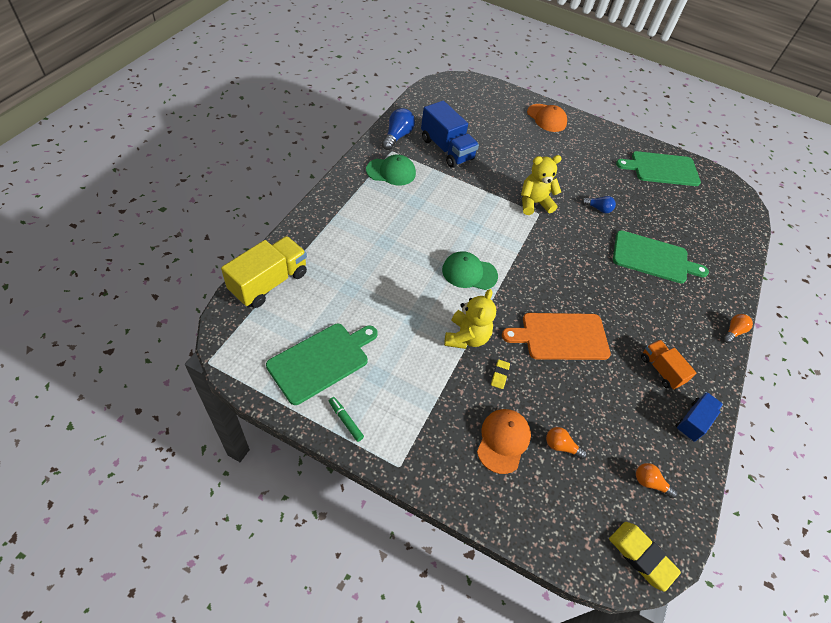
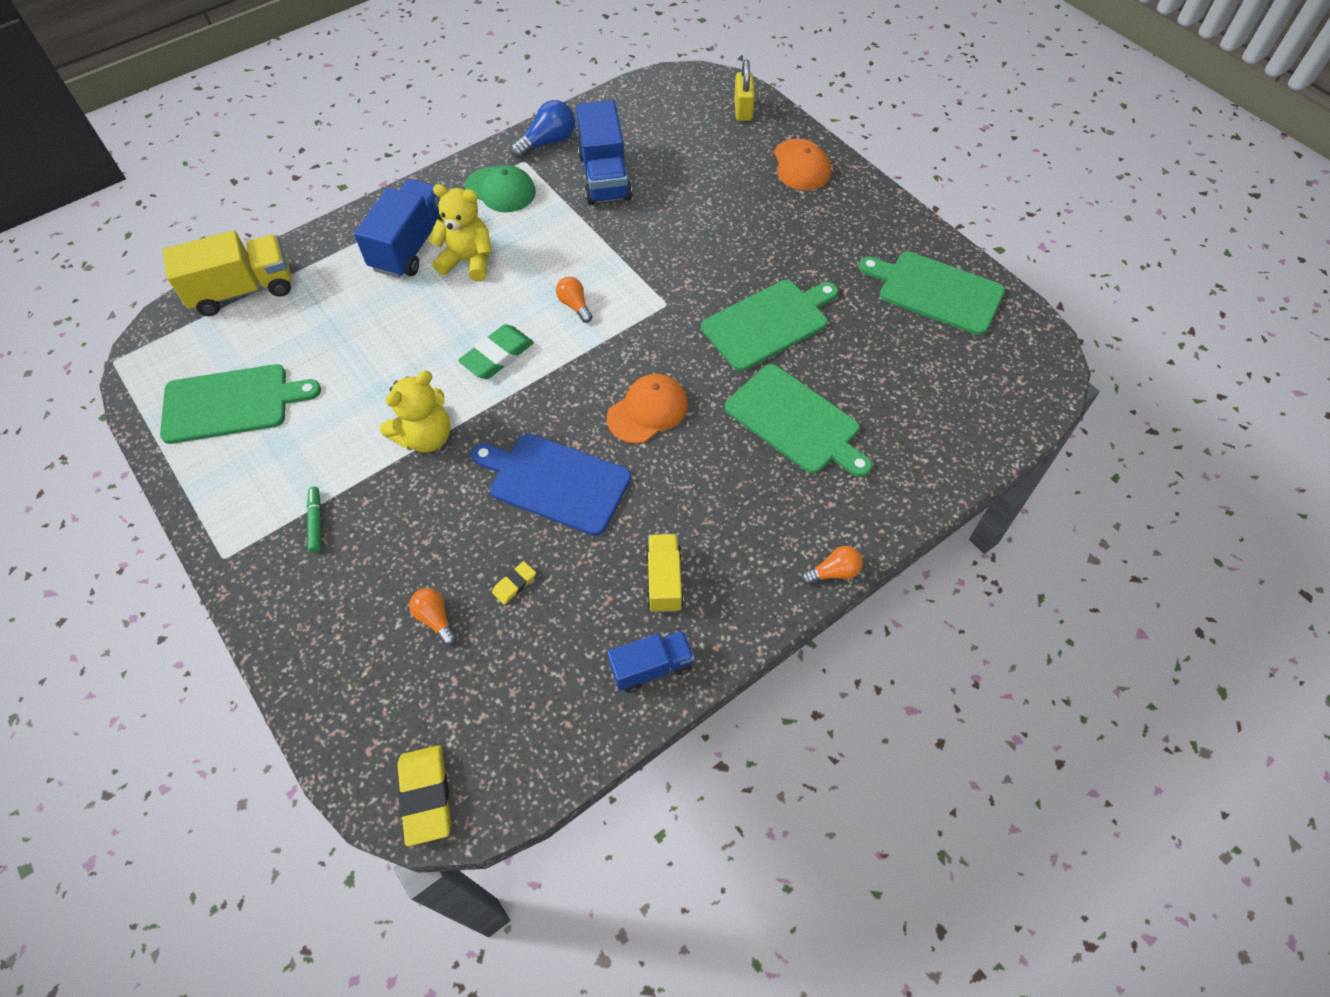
camera: 35 degrees right, 5 degrees up
green marker [329,397,364,442] -> green marker moved to [307,487,321,553]
green cap [442,251,498,290] -> green eraser [458,324,534,379]
orange cap [477,409,531,474] -> orange cap moved to [607,374,688,444]
yellow eraser [491,360,510,389] -> yellow eraser moved to [492,561,536,604]
orange cutting board [502,313,611,360] -> blue cutting board [471,434,631,536]
yellow teddy bear [521,155,562,215] -> yellow teddy bear moved to [428,184,492,282]
blue light bulb [582,196,616,213] -> green cutting board [701,280,838,371]
orange light bulb [636,463,678,498] -> orange light bulb moved to [556,277,593,323]
orange truck [641,340,696,390] -> yellow truck [645,534,684,613]
none -> blue truck [354,179,444,278]
none -> yellow padlock [734,59,755,121]

